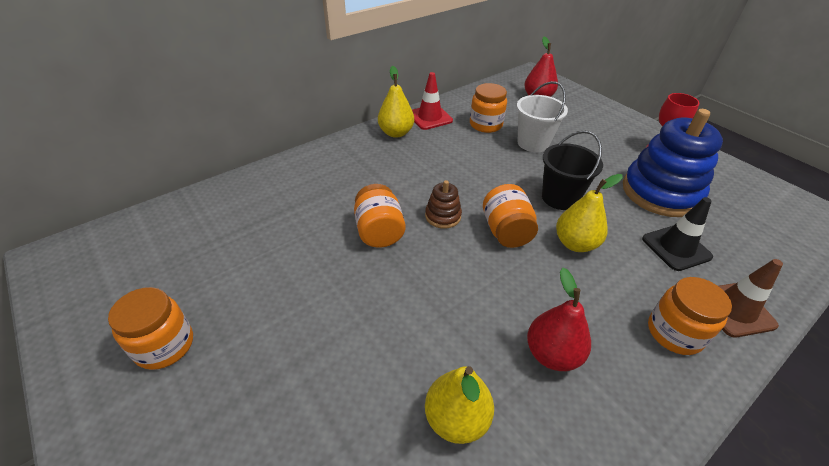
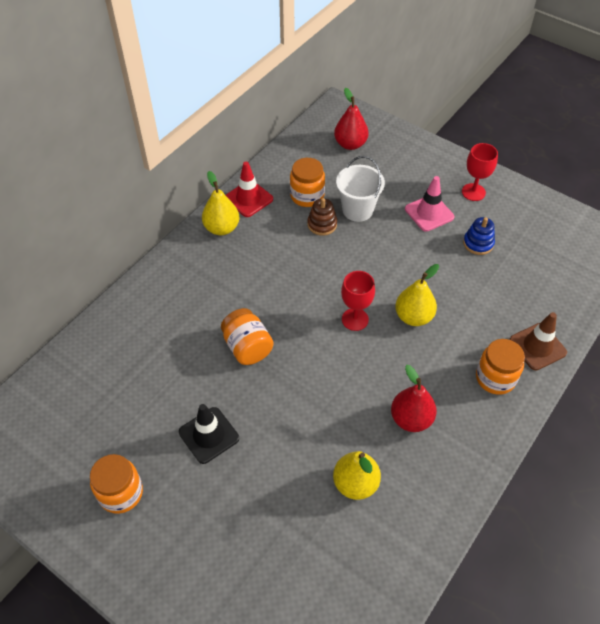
camera: 15 degrees left, 10 degrees up
brown stacking toy [425,180,462,229] -> brown stacking toy moved to [308,198,337,236]
orange jar [483,184,538,248] -> red goblet [341,271,375,331]
black bucket [542,130,603,210] -> none
blue stacking toy [623,109,723,217] -> blue stacking toy [463,217,495,255], size x0.45
black traffic cone [642,197,713,271] -> black traffic cone moved to [179,404,239,464]
none -> pink traffic cone [405,176,454,232]

